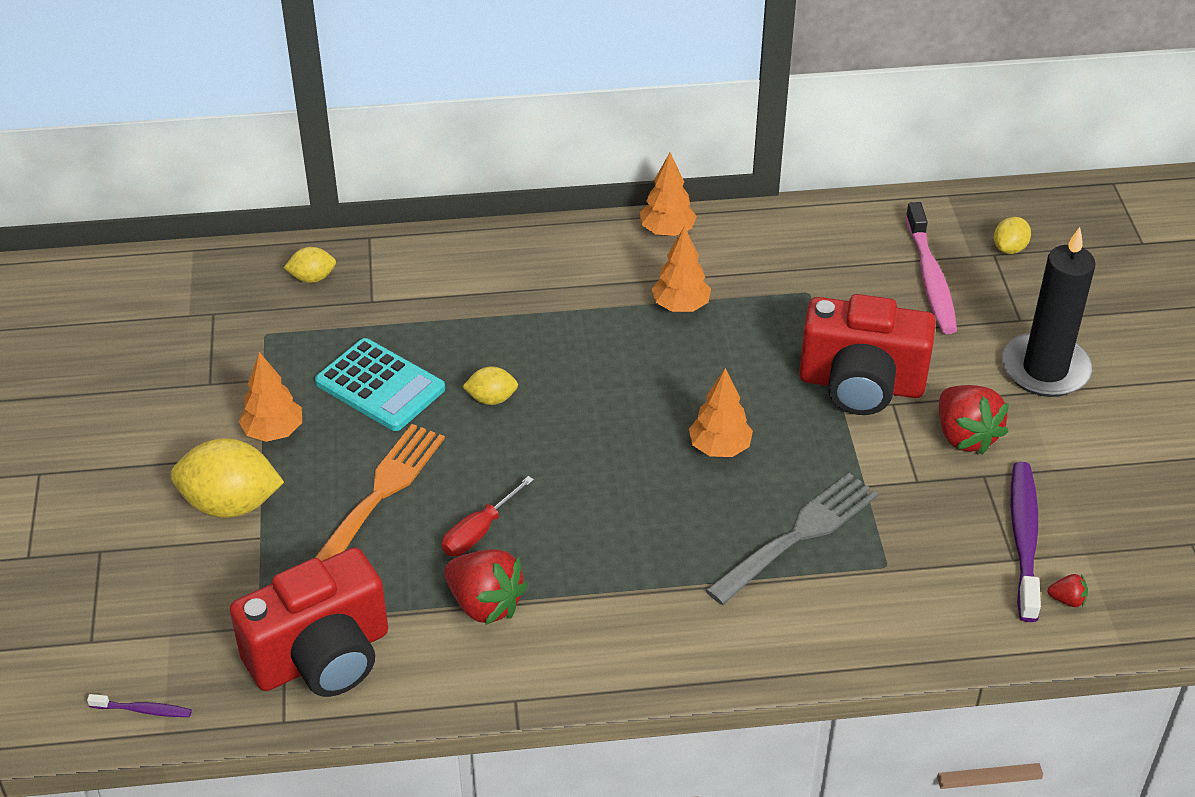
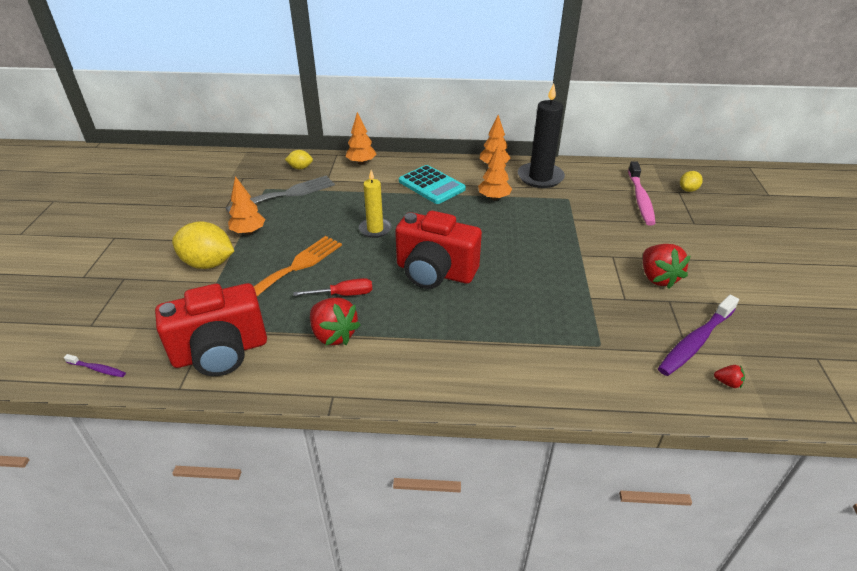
camera: 10 degrees right, 5 degrees down
turquoise calculator [315,338,445,431] -> turquoise calculator moved to [399,165,466,204]
red screwdriver [442,476,534,556] -> red screwdriver turned 150 degrees counterclockwise [293,278,372,296]
yellow lemon [462,366,518,405] -> yellow candle [359,170,392,238]
orange tree [689,368,753,457] -> orange tree moved to [345,112,377,165]
grey fork [706,473,878,605] -> grey fork moved to [226,175,335,213]
red camera [799,294,936,415] -> red camera moved to [395,211,482,289]
black candle [1002,227,1096,397] -> black candle moved to [518,83,565,188]
purple toothbrush [1011,462,1041,622] -> purple toothbrush turned 150 degrees counterclockwise [658,295,739,376]

